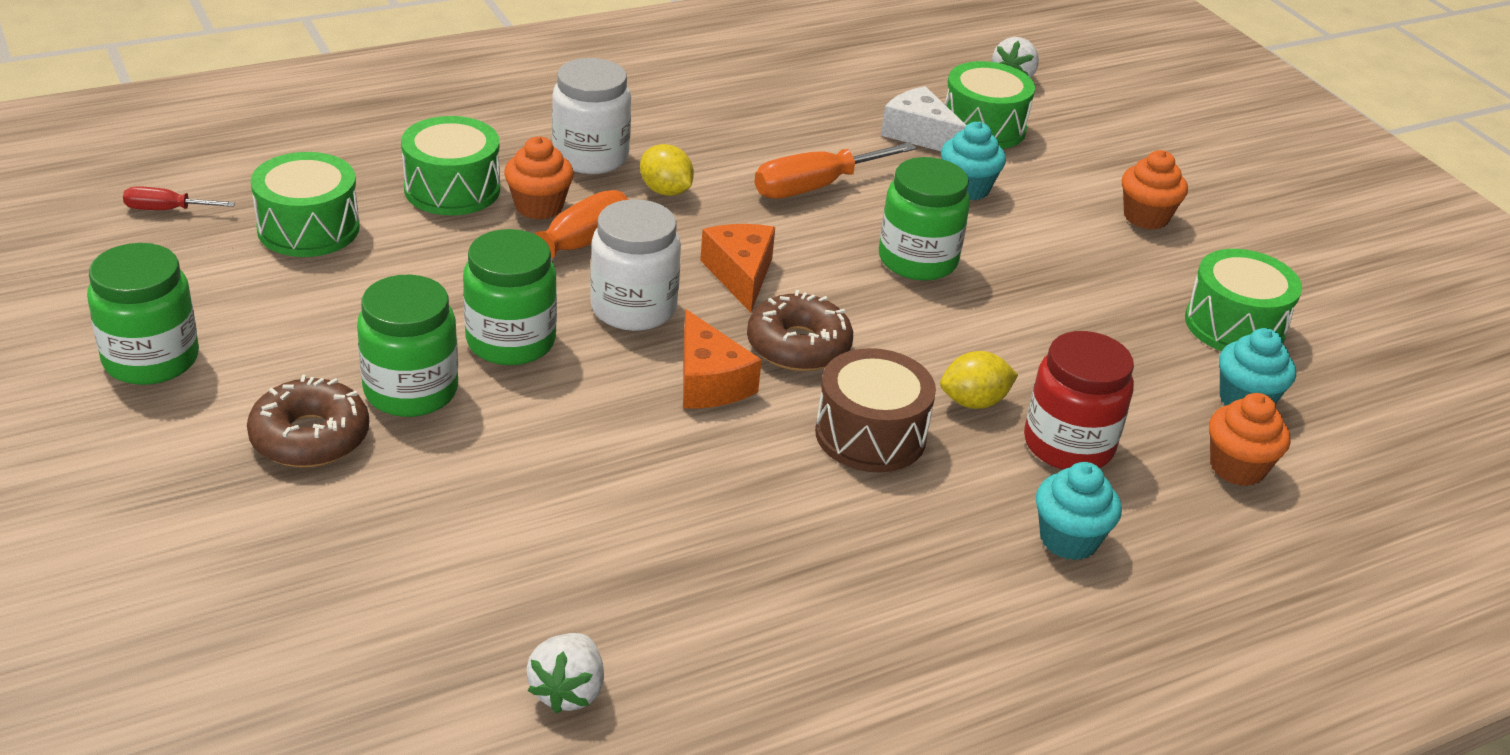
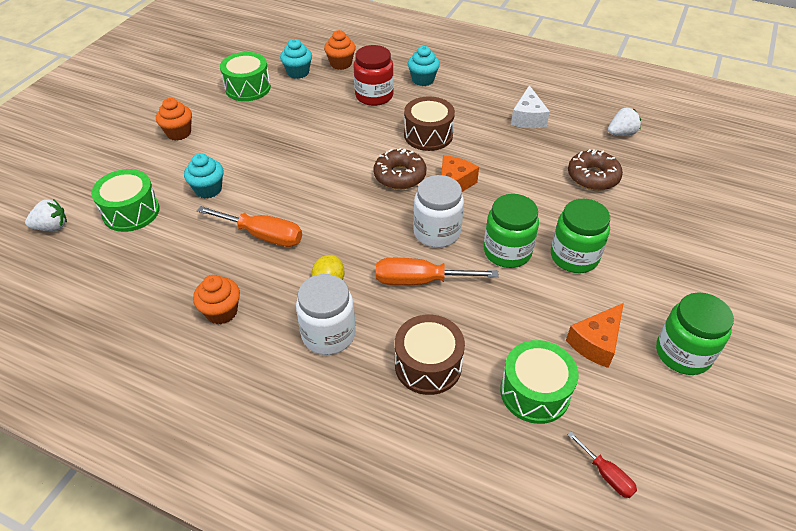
camera: 125 degrees left, 10 degrees up
brown donut [247,375,369,467] -> brown donut moved to [568,149,623,191]
green drum [401,116,500,215] -> brown drum [395,315,465,395]
orange cupcake [504,137,574,220] -> orange cupcake moved to [193,275,240,324]
orange cheese [700,224,775,313] -> orange cheese moved to [566,303,624,368]
green jar [879,157,970,281] -> none
white cheese [881,86,966,151] -> white cheese moved to [511,85,550,128]
yellow lemon [940,351,1018,409] -> none

